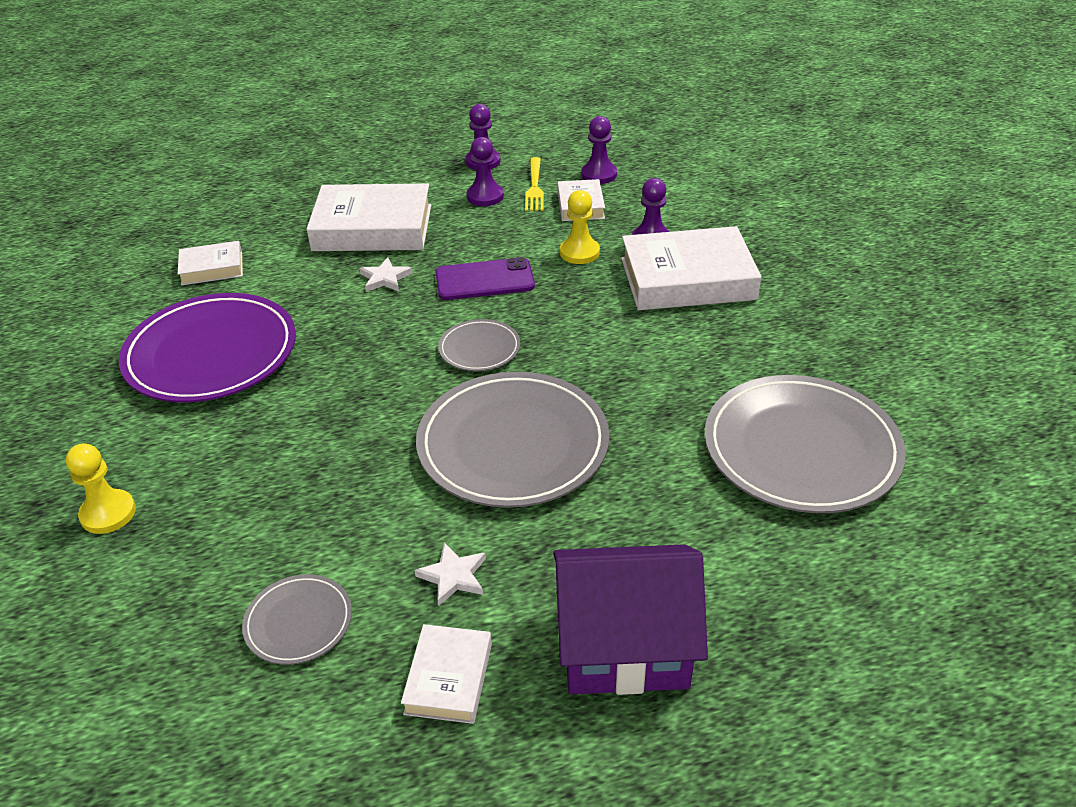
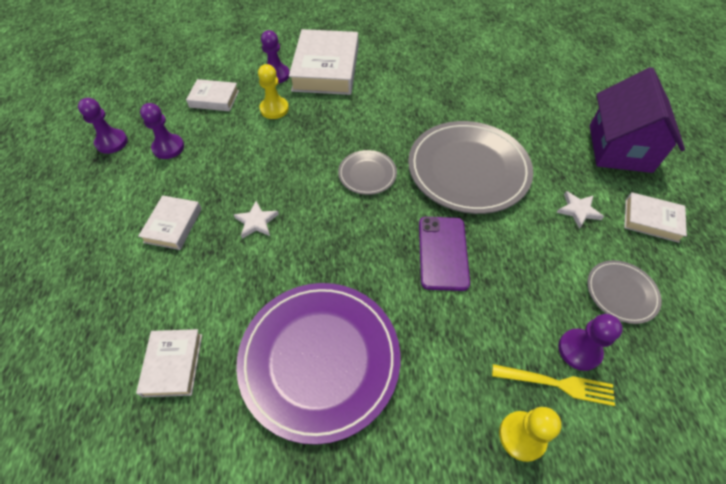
camera: 80 degrees left, 15 degrees up
white book [307,183,431,251] -> white book [138,195,202,250], size x0.52
purple phone [435,257,535,300] -> purple phone moved to [419,217,470,291]
yellow fork [525,157,544,211] -> yellow fork moved to [492,364,615,406]
purple pawn [581,116,617,184] -> purple pawn moved to [558,314,623,371]
grey plate [705,375,906,513] -> none

